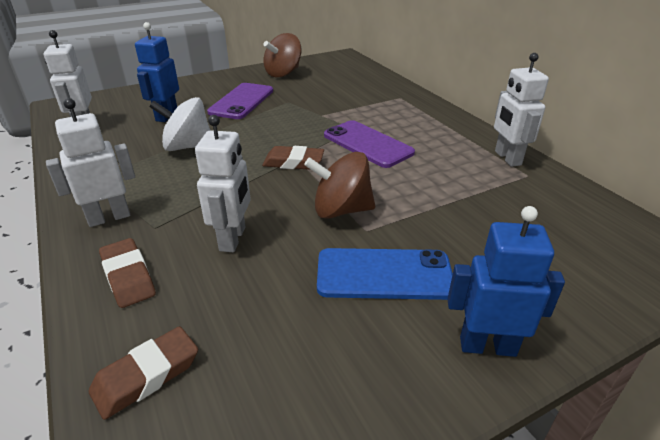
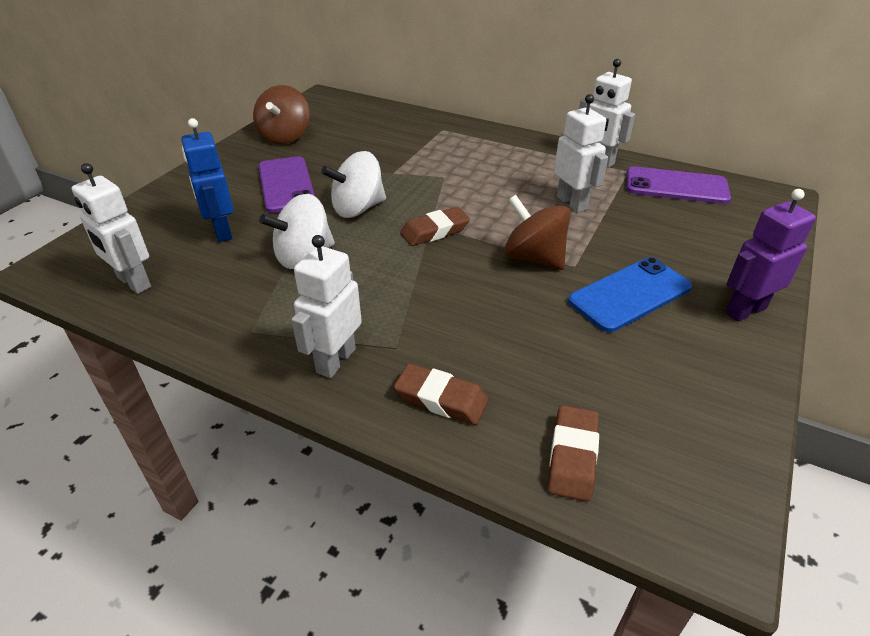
camera: 35 degrees left, 5 degrees up
white robot [195,115,251,252] -> white robot moved to [554,94,608,213]
brown spinning top [304,152,375,219] -> brown spinning top turned 75 degrees clockwise [504,195,571,270]
purple phone [324,120,415,168] -> purple phone moved to [626,166,731,204]
blue robot [447,206,565,357] -> purple robot [725,189,816,322]
none -> white spinning top [321,151,386,218]

